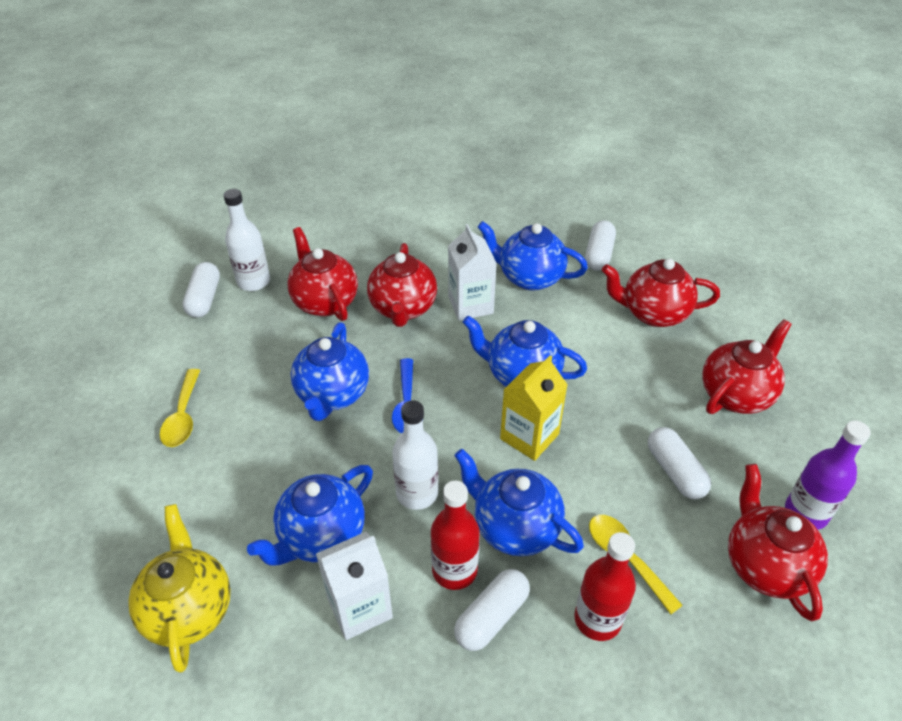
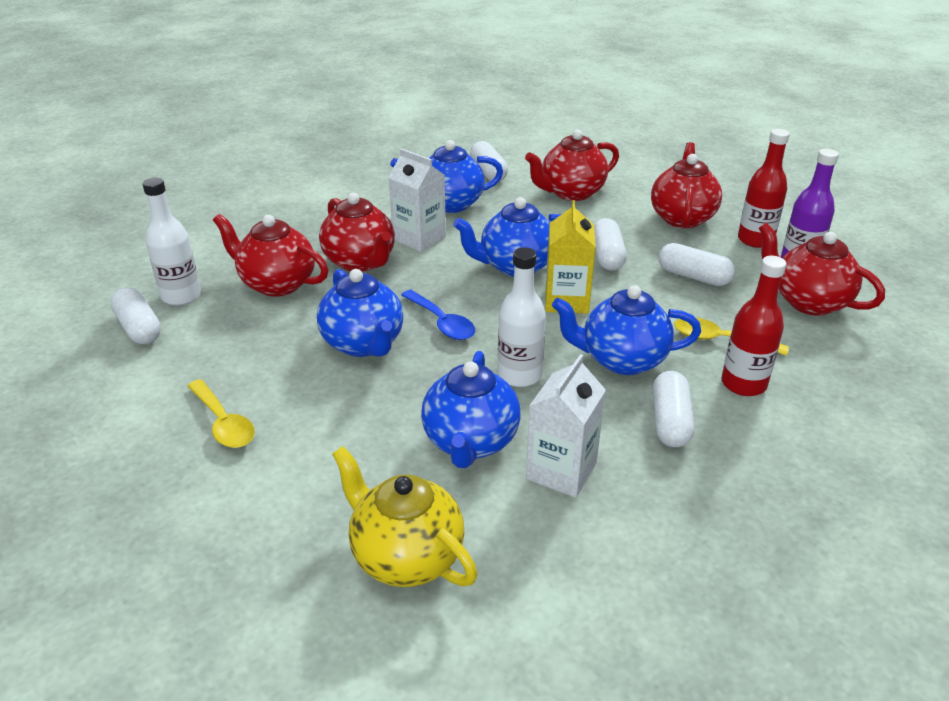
camera: 35 degrees left, 10 degrees down
red bottle [431,481,480,590] -> red bottle moved to [738,129,790,248]
none -> white capsule [594,218,627,271]

